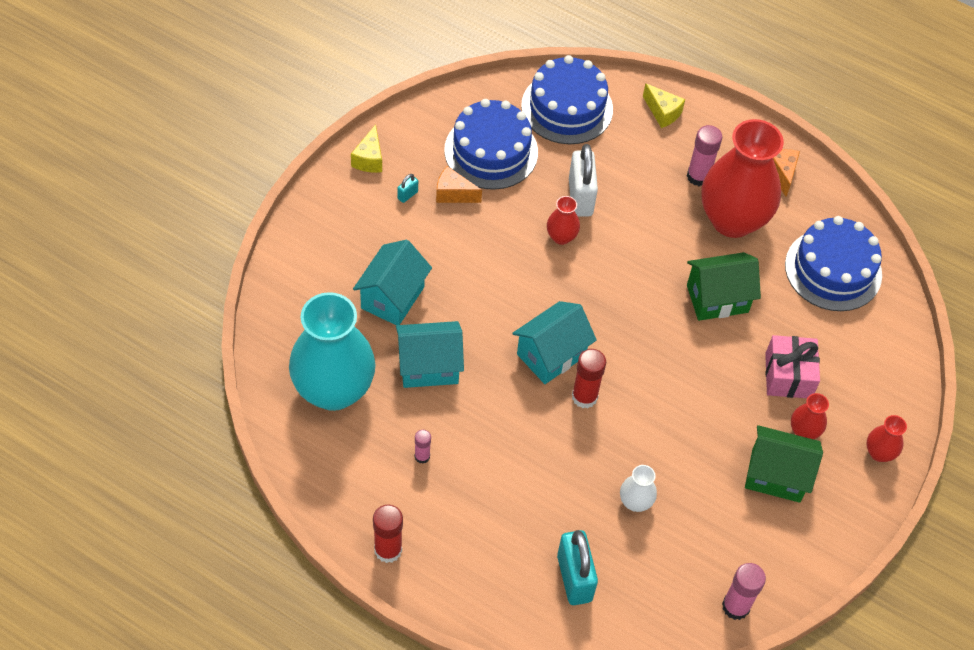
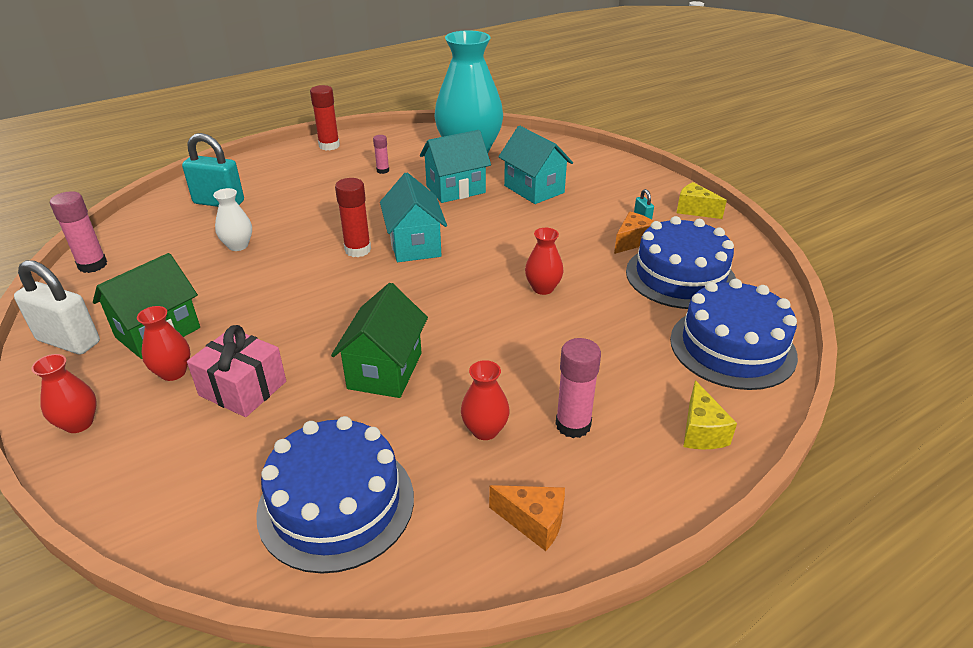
camera: 120 degrees right, 20 degrees down
turquoise house [396,321,464,388] -> turquoise house turned 45 degrees clockwise [420,130,491,203]
white padlock [569,144,598,217] -> white padlock moved to [14,260,100,355]
yellow cheese [643,83,685,128] -> yellow cheese turned 75 degrees counterclockwise [683,380,737,449]
red vase [702,119,784,238] -> red vase [461,360,510,440], size x0.42

